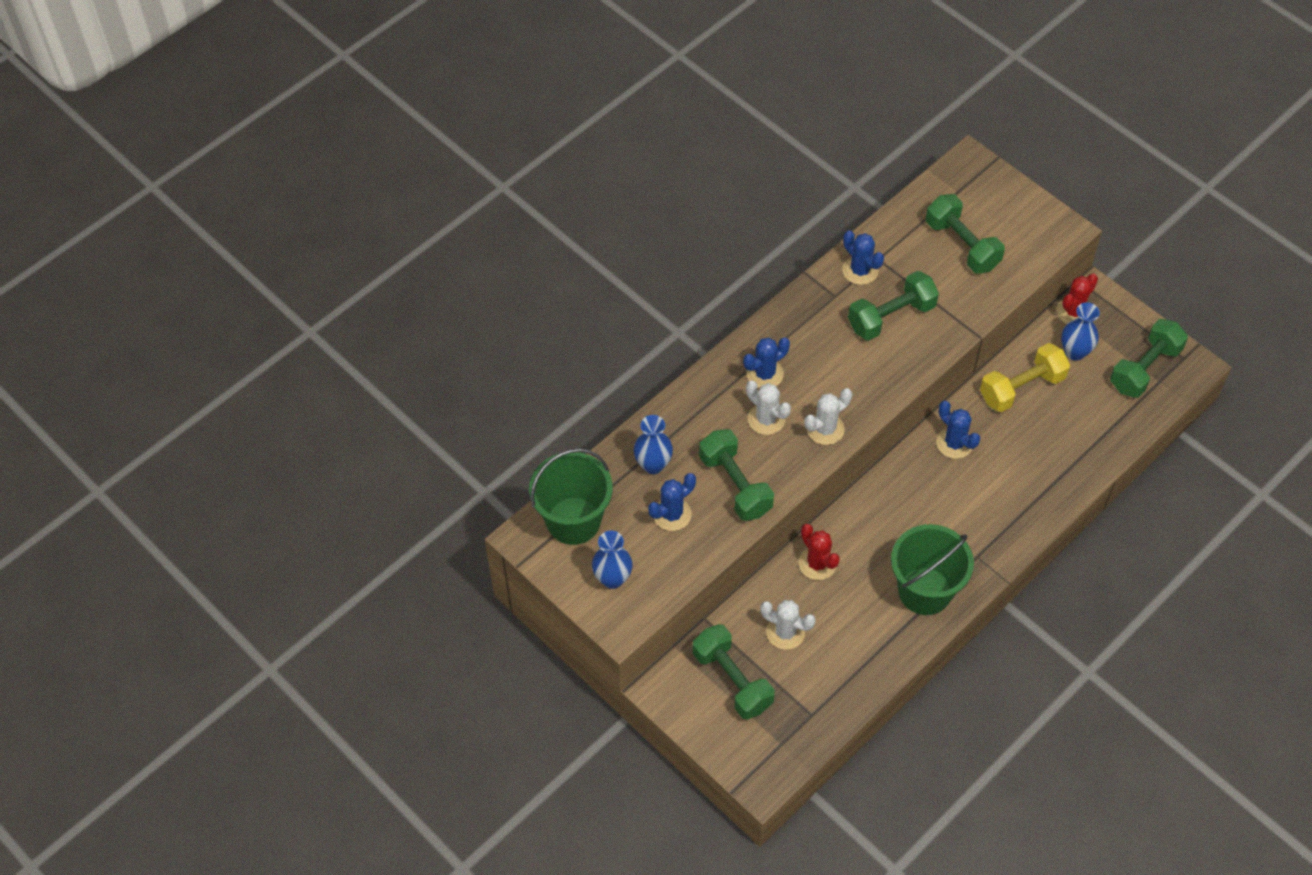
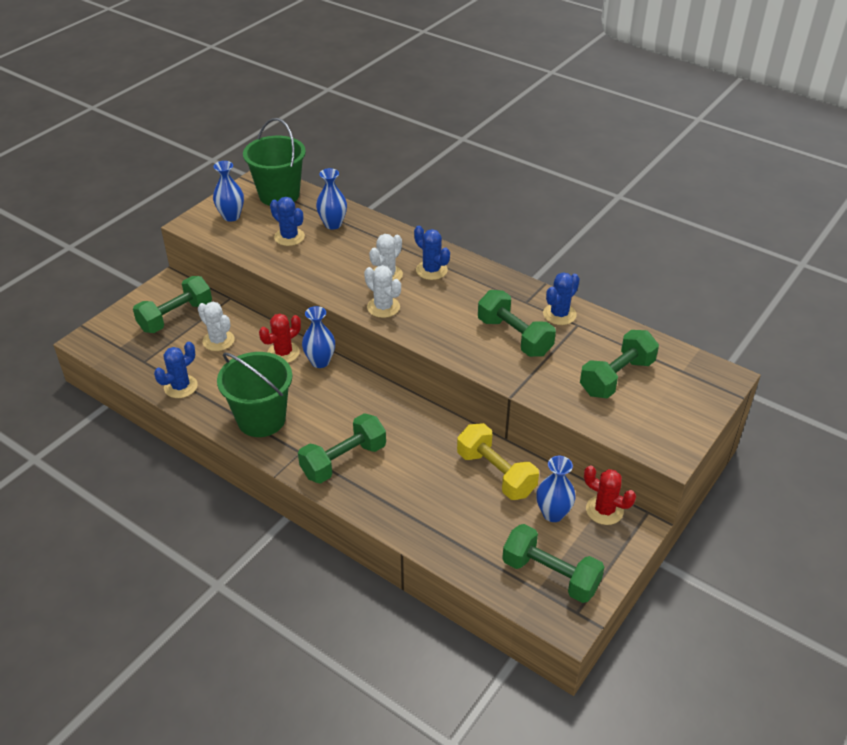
camera: 80 degrees right, 15 degrees down
green dumbbell [699,429,774,521] -> green dumbbell moved to [298,413,386,483]
white cactus [760,600,816,649] -> white cactus turned 60 degrees counterclockwise [198,302,234,351]
blue cactus [936,401,981,459] -> blue cactus moved to [154,342,198,398]
none -> blue vase [302,306,335,368]

